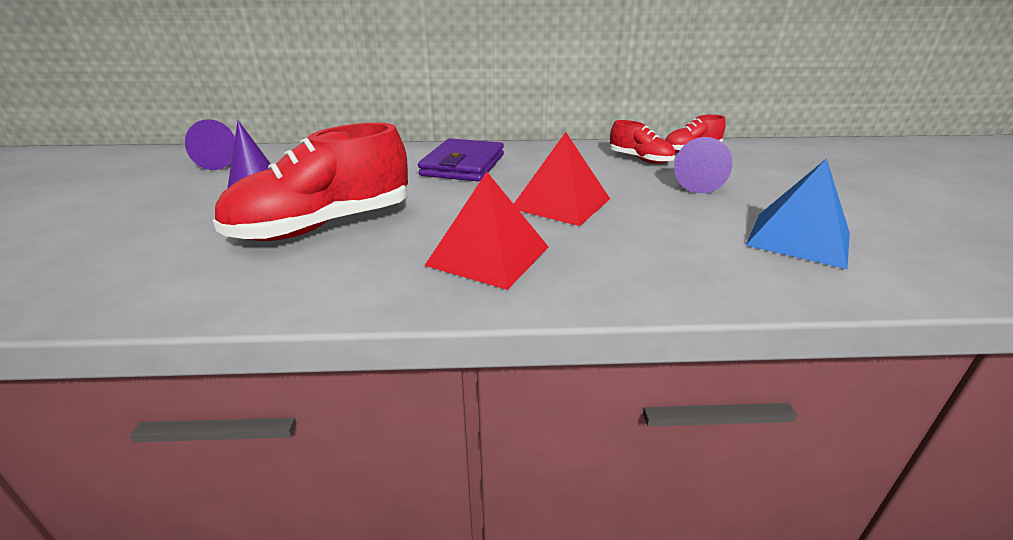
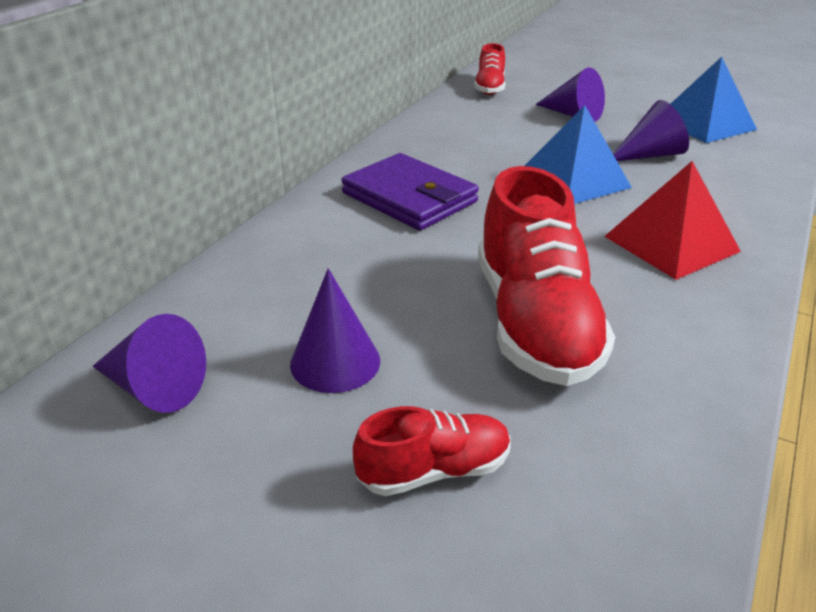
camera: 60 degrees left, 5 degrees up
red pyramid [514,132,610,226] -> blue pyramid [525,105,632,204]
red shoe [610,120,675,164] -> red shoe moved to [353,406,511,496]
none -> purple cone [613,100,689,161]

